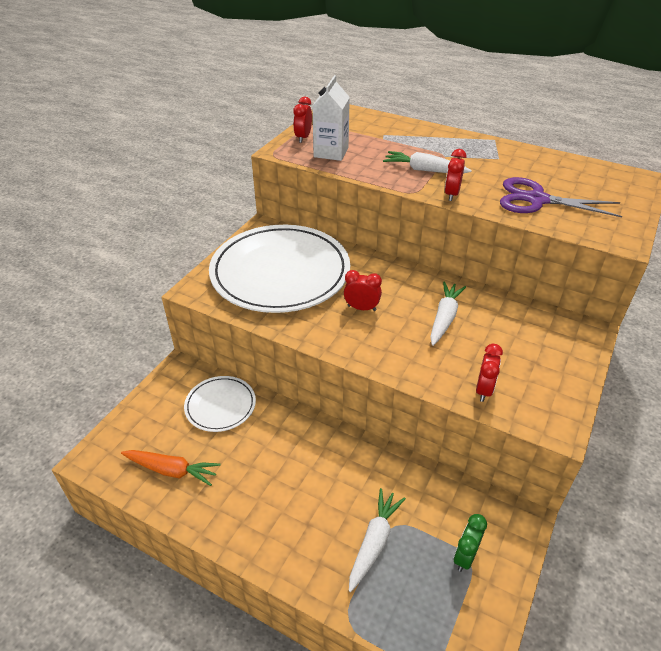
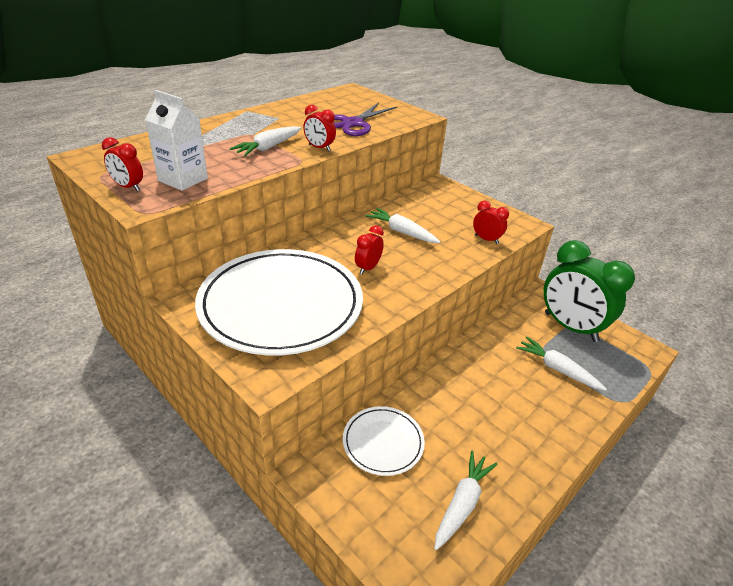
camera: 75 degrees left, 5 degrees down
orange carrot [121,450,220,486] -> white carrot [434,451,497,551]
green clock [454,514,487,572] -> green clock [543,240,635,342], size x2.28

